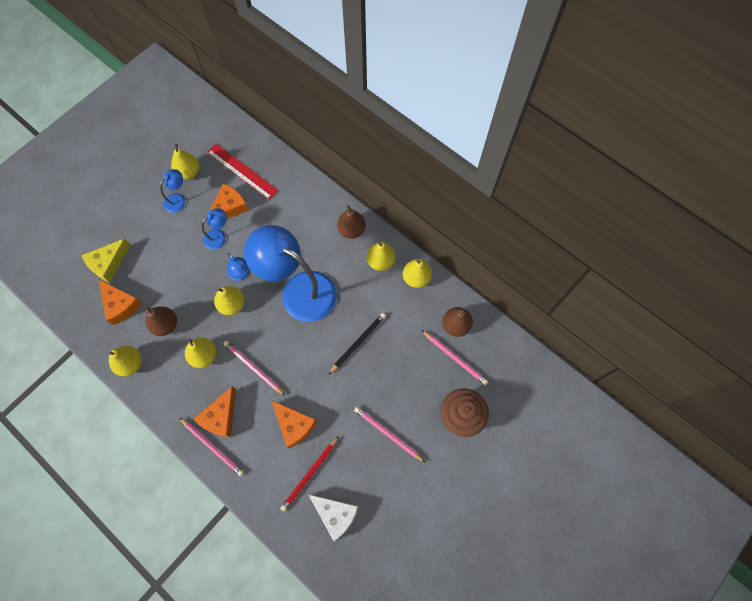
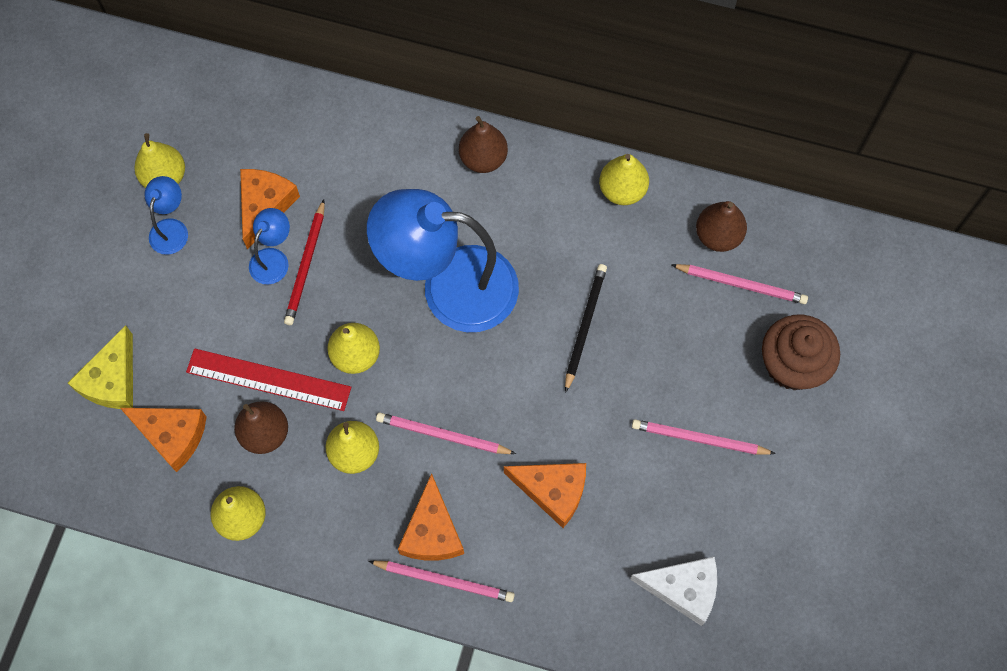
camera: 25 degrees left, 0 degrees up
red ruler [207,144,279,200] -> red ruler moved to [186,348,351,411]
blue lamp [227,253,250,281] -> none
red pencil [280,436,339,512] -> red pencil moved to [284,199,325,325]
yellow pear [366,242,395,271] -> none

